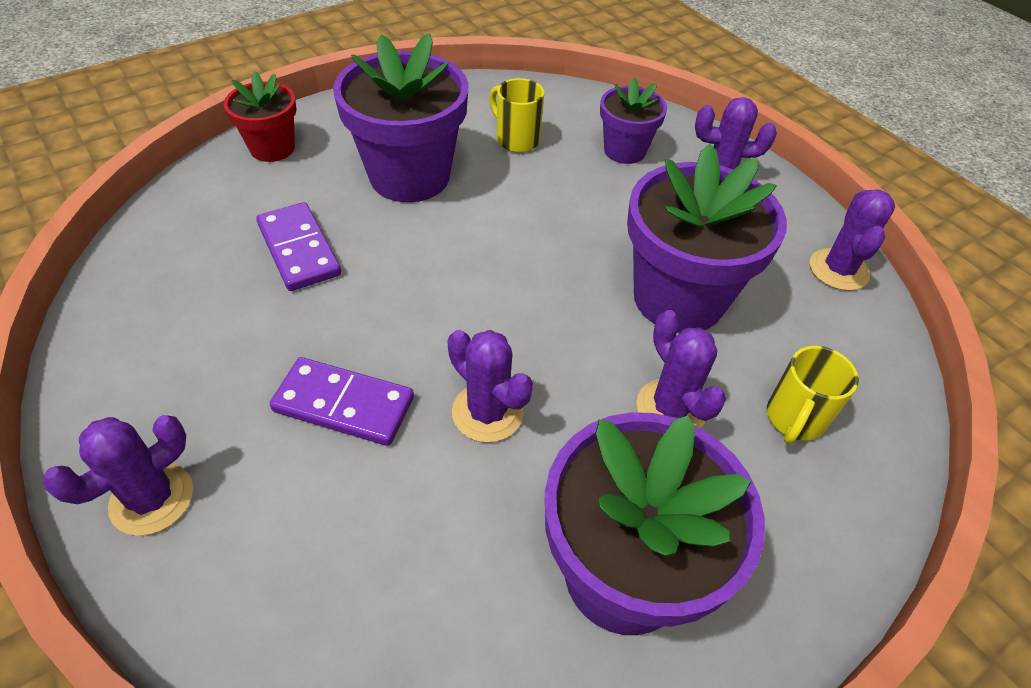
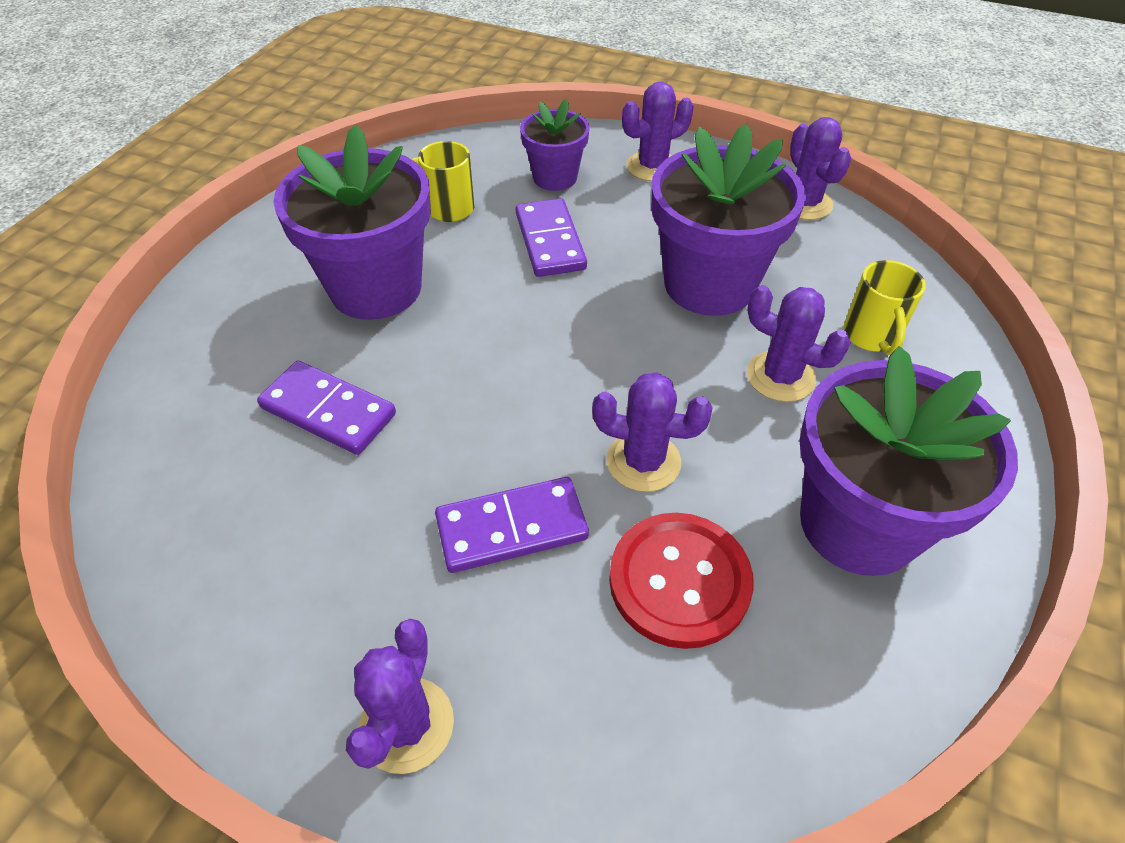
camera: 30 degrees left, 0 degrees up
red flower pot [224,71,297,162] -> none
none -> purple domino [515,198,587,277]
none -> red button [609,513,754,649]

